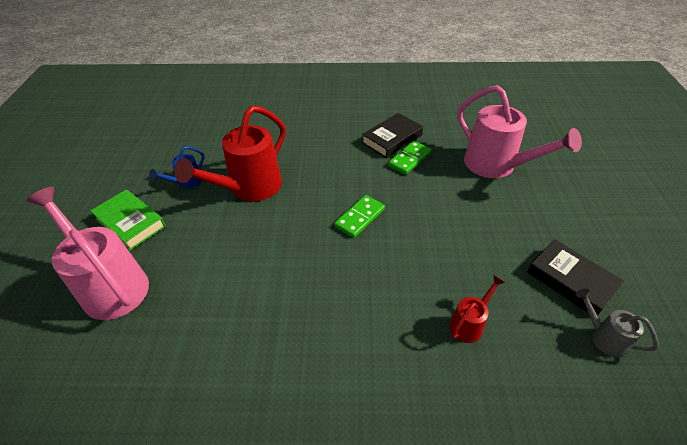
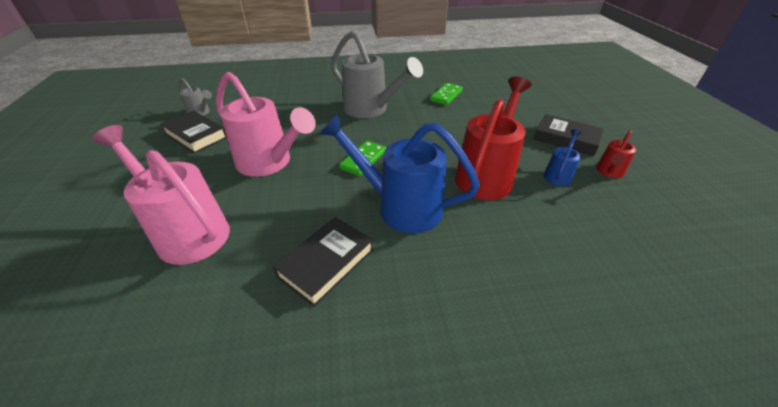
camera: 170 degrees right, 5 degrees down
pink watering can [27,187,149,320] -> pink watering can moved to [216,72,316,177]
green book [91,189,166,251] -> black book [534,114,604,156]
green domino [388,141,431,175] -> green domino moved to [430,83,463,105]
red watering can [450,275,505,343] -> red watering can moved to [596,130,636,178]
none -> blue watering can [319,114,480,233]
none -> grey watering can [331,31,423,118]

